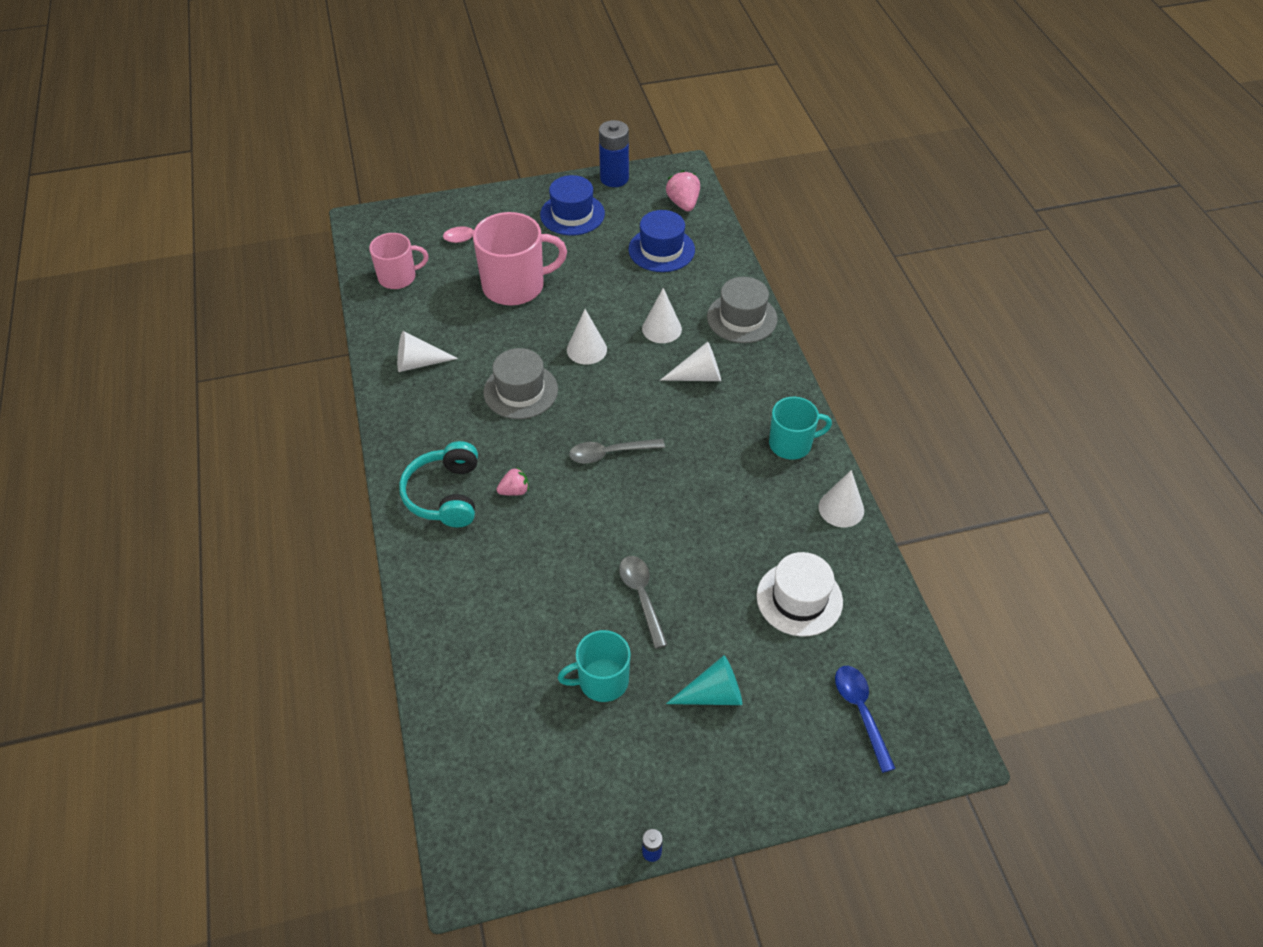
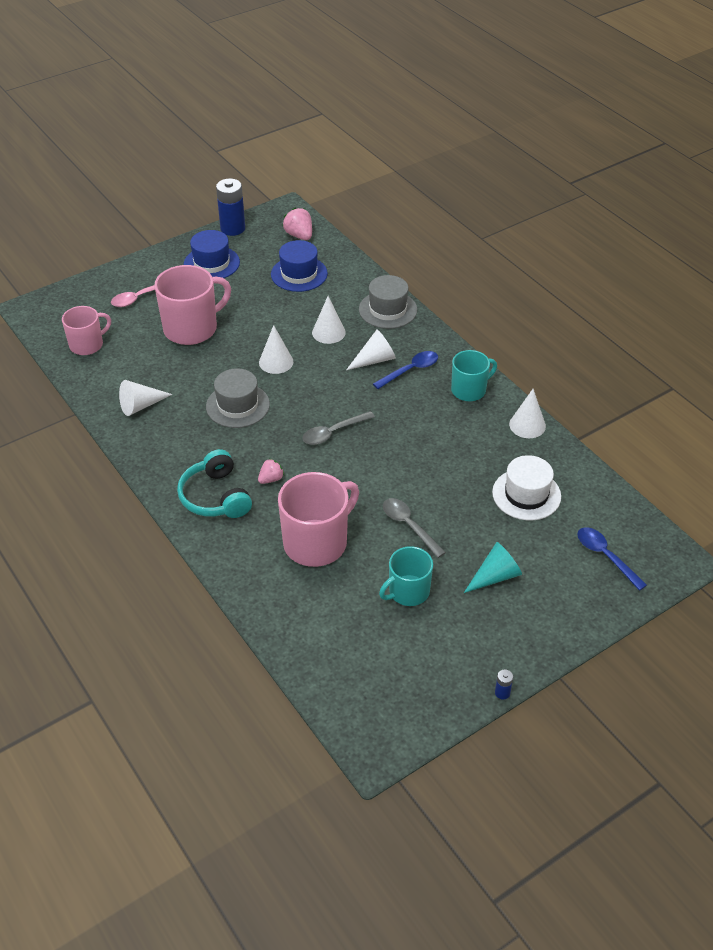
camera: 20 degrees left, 5 degrees down
none -> pink mug [278,472,359,567]
none -> blue spoon [373,351,438,389]

